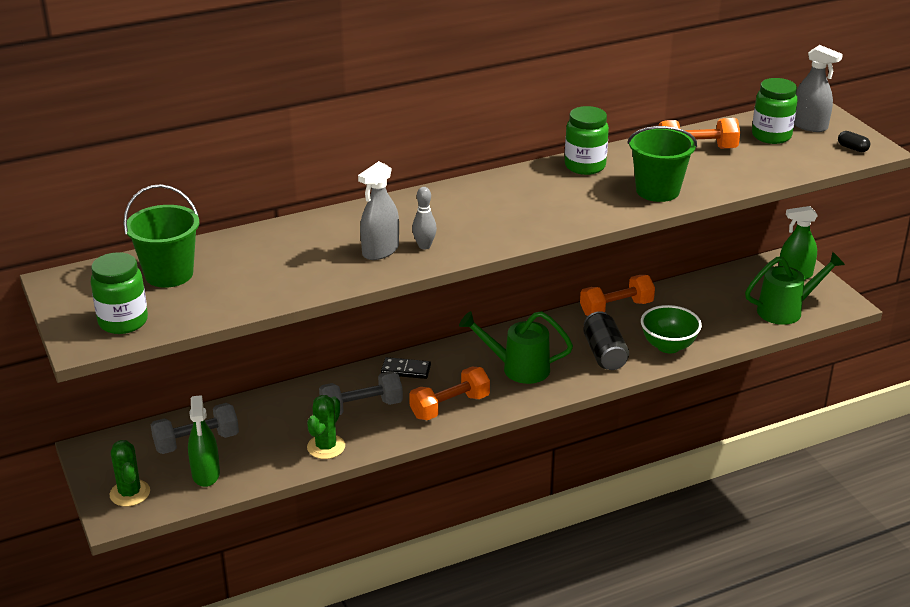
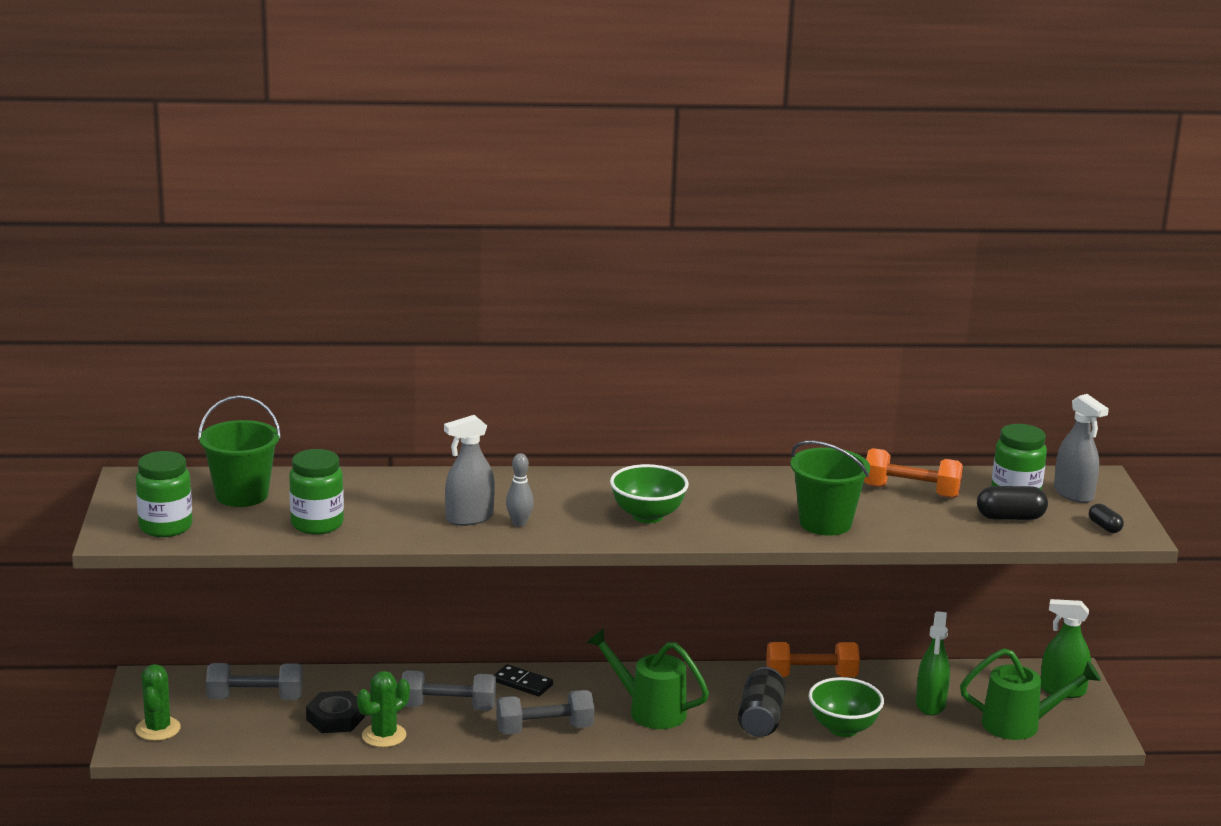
camera: 20 degrees right, 10 degrees down
green spray bottle [188,395,220,487] -> green spray bottle moved to [916,611,950,715]
orange dumbbell [409,367,490,420] -> grey dumbbell [496,690,594,734]
green jar [565,106,609,175] -> green jar moved to [289,449,344,535]
none -> black nut [306,691,365,733]
none -> green bowl [610,464,689,523]
none -> black capsule [977,486,1048,520]

